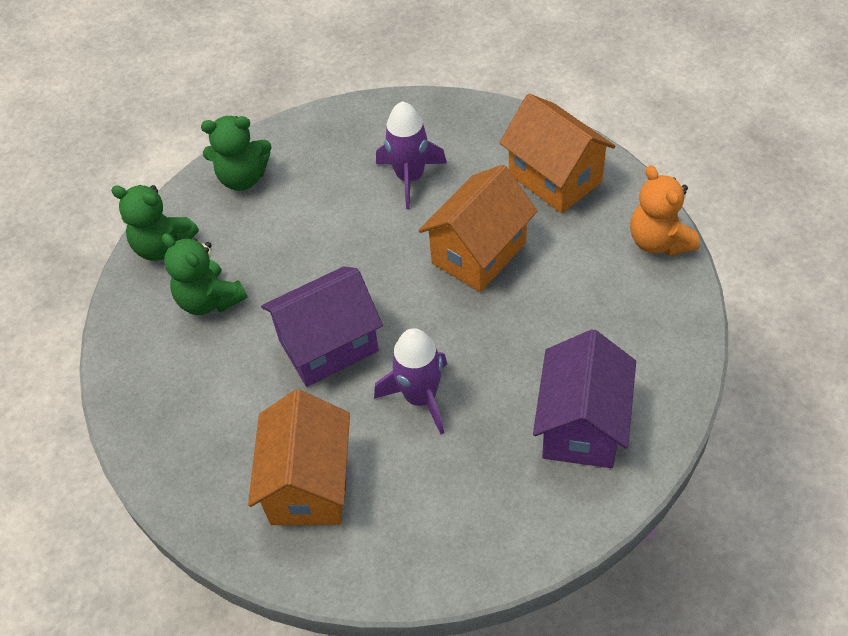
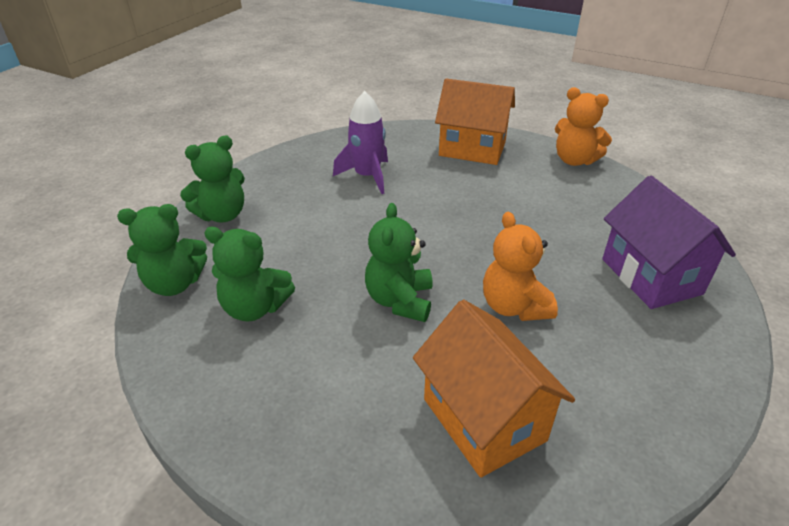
camera: 35 degrees left, 15 degrees down
purple house [261,267,383,387] -> green teddy bear [365,203,433,322]
purple rocket [374,328,447,434] -> orange teddy bear [483,212,558,321]
orange house [419,165,537,292] -> none

